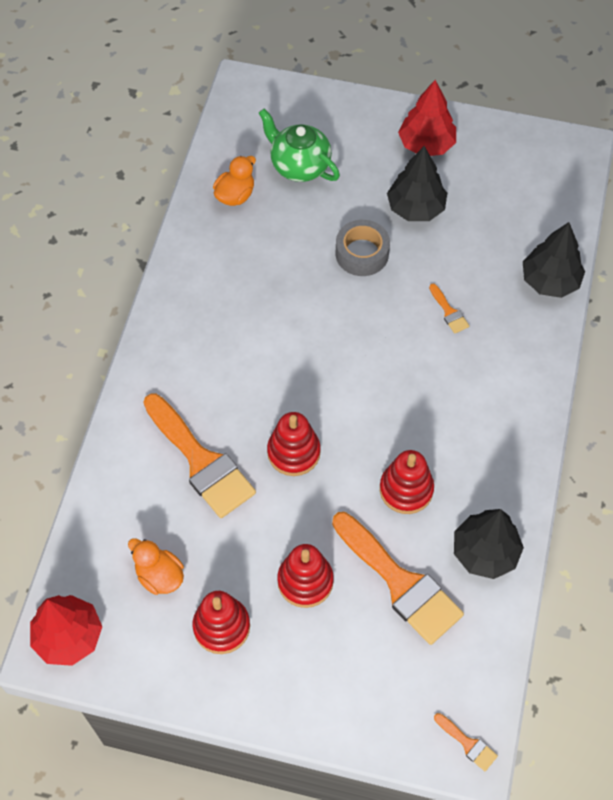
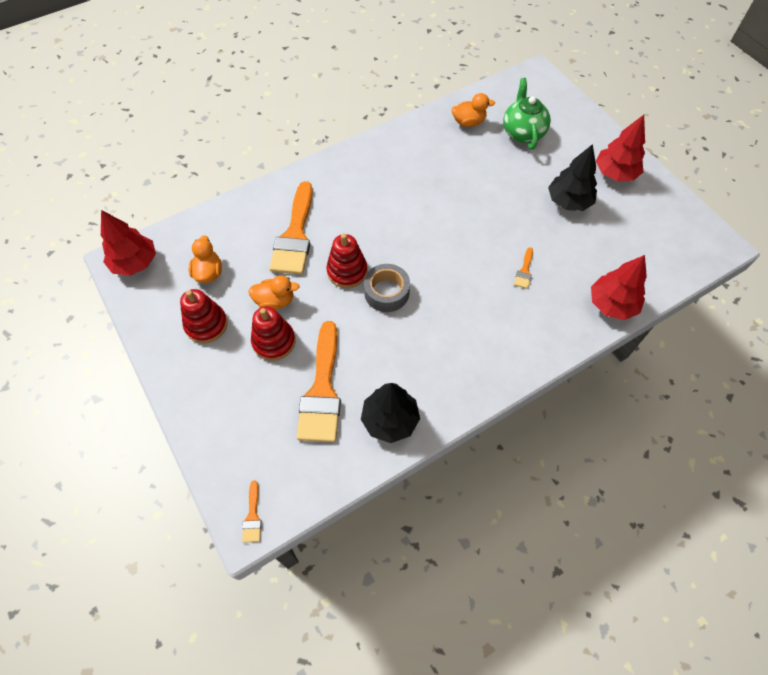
camera: 45 degrees right, 0 degrees up
grey tape [336,220,390,276] -> grey tape moved to [364,264,410,312]
red stacking toy [380,450,434,514] -> none
black tree [523,222,585,298] -> red tree [591,255,647,320]
none -> orange duck [248,275,300,310]

